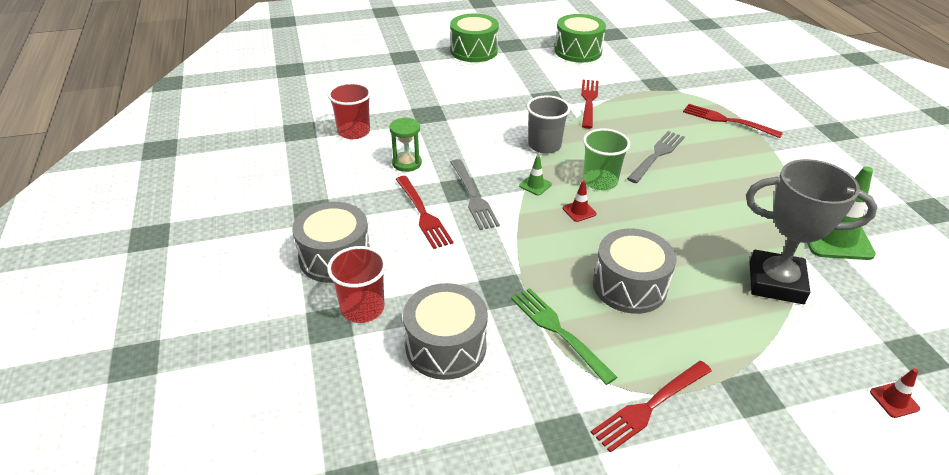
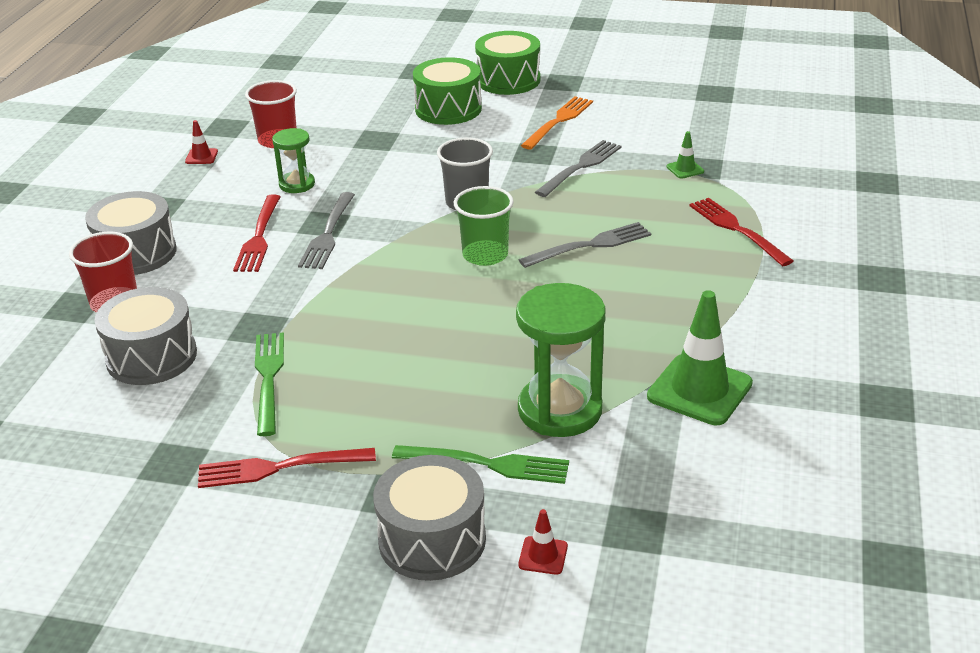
camera: 30 degrees right, 5 degrees down
green traffic cone [519,155,552,196] -> green traffic cone moved to [666,131,704,179]
green drum [555,14,606,63] -> green drum moved to [413,57,482,125]
red traffic cone [563,181,596,222] -> red traffic cone moved to [185,120,218,164]
red fork [581,80,598,129] -> grey fork [535,140,622,197]
grey drum [593,228,677,314] -> grey drum moved to [373,455,486,581]
grey trophy [746,159,877,304] -> green hourglass [516,283,606,437]
none -> green fork [392,445,569,484]
none -> orange fork [521,96,593,149]

